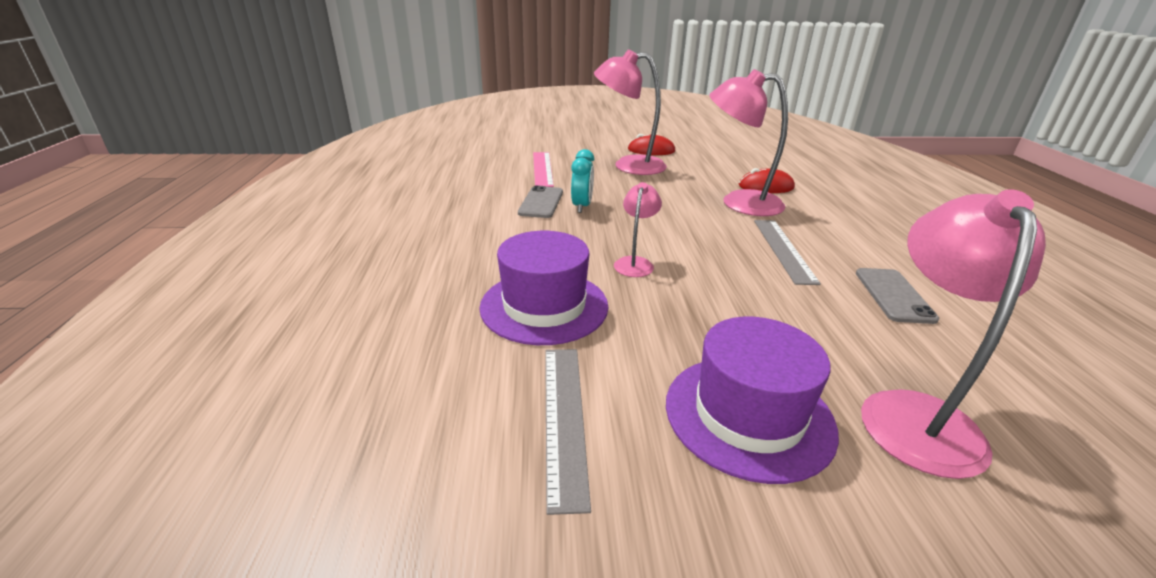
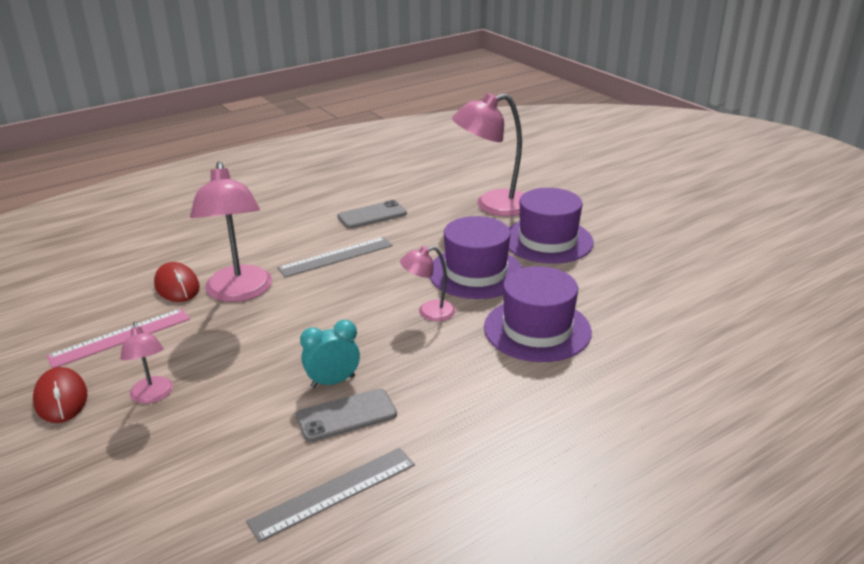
camera: 120 degrees left, 0 degrees up
pink ruler [533,152,554,187] -> pink ruler moved to [46,308,190,368]
grey ruler [545,349,591,515] -> grey ruler moved to [246,448,415,542]
pink lamp [594,49,667,175] -> pink lamp [120,322,173,404], size x0.53
none -> purple hat [429,216,523,299]

